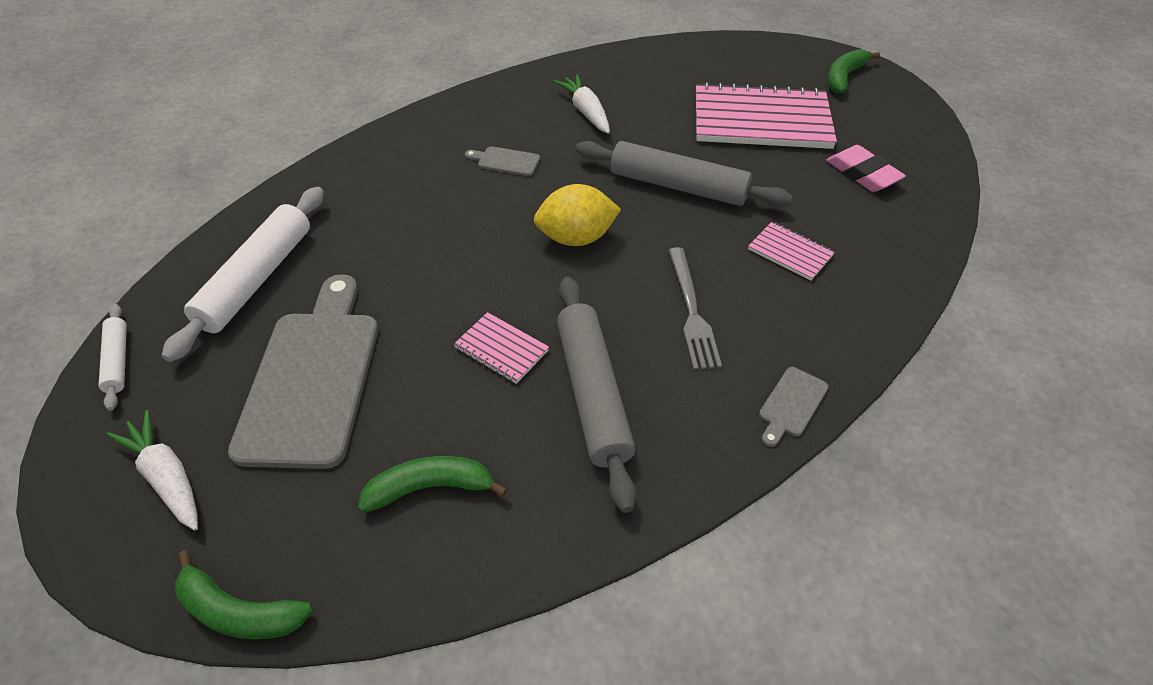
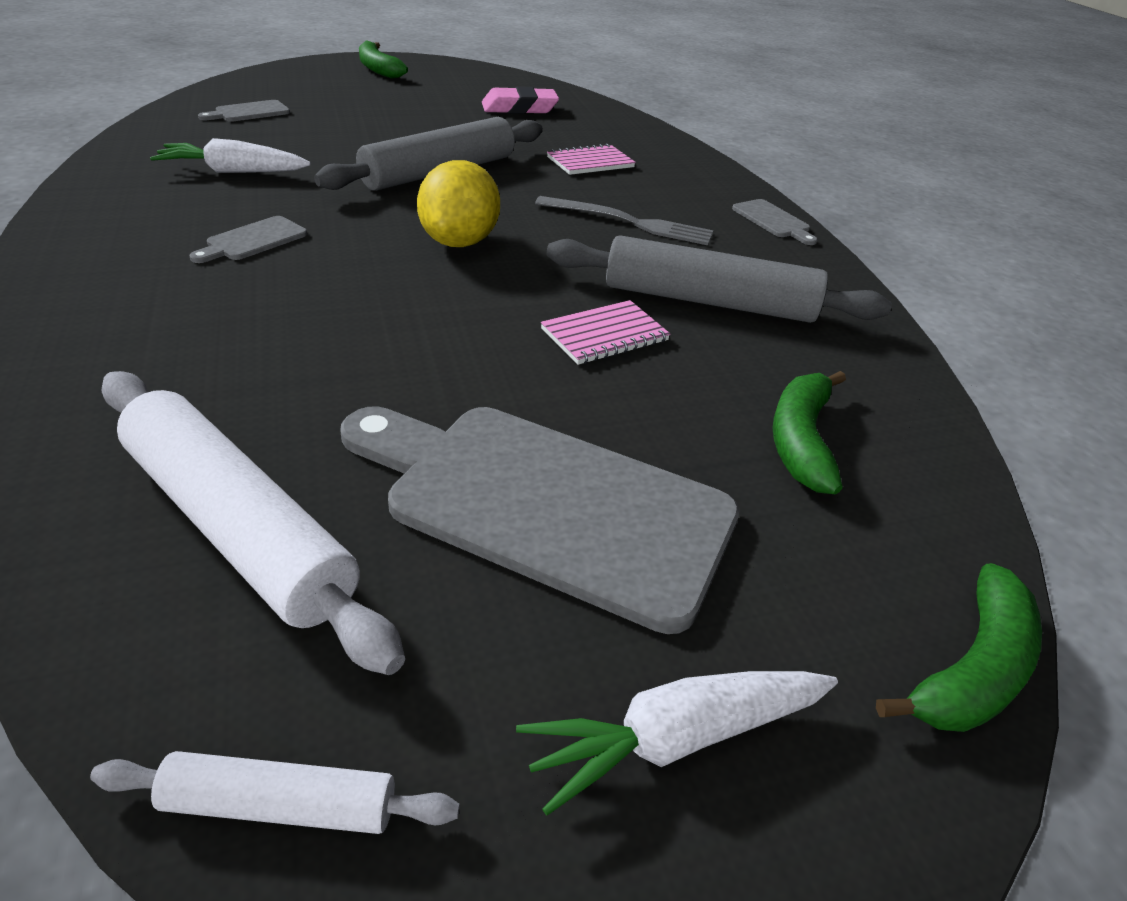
camera: 70 degrees left, 10 degrees down
pink notebook [696,82,837,149] -> none
none -> grey cutting board [198,100,290,122]

